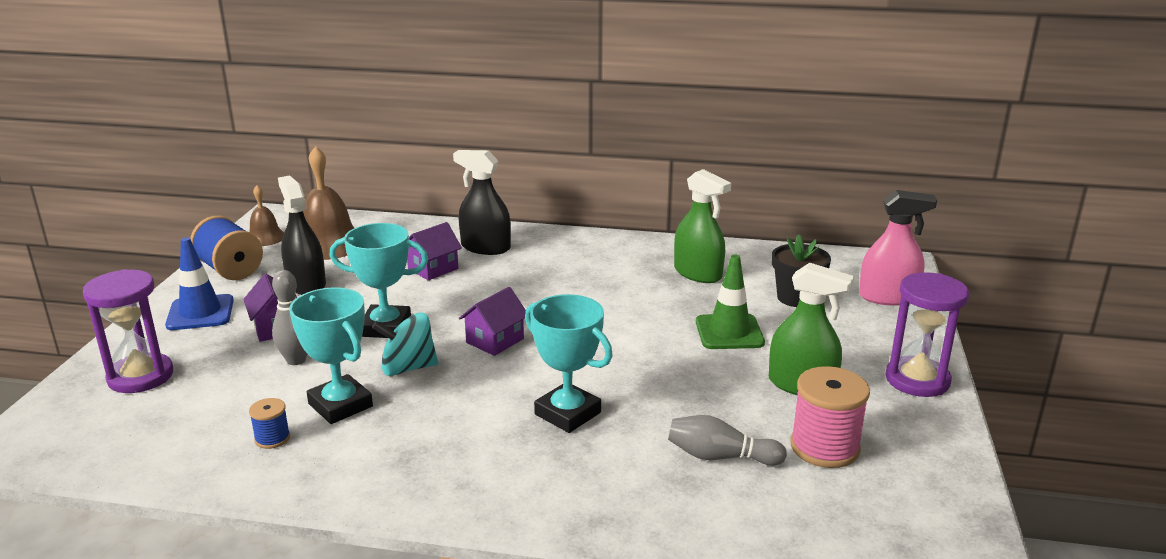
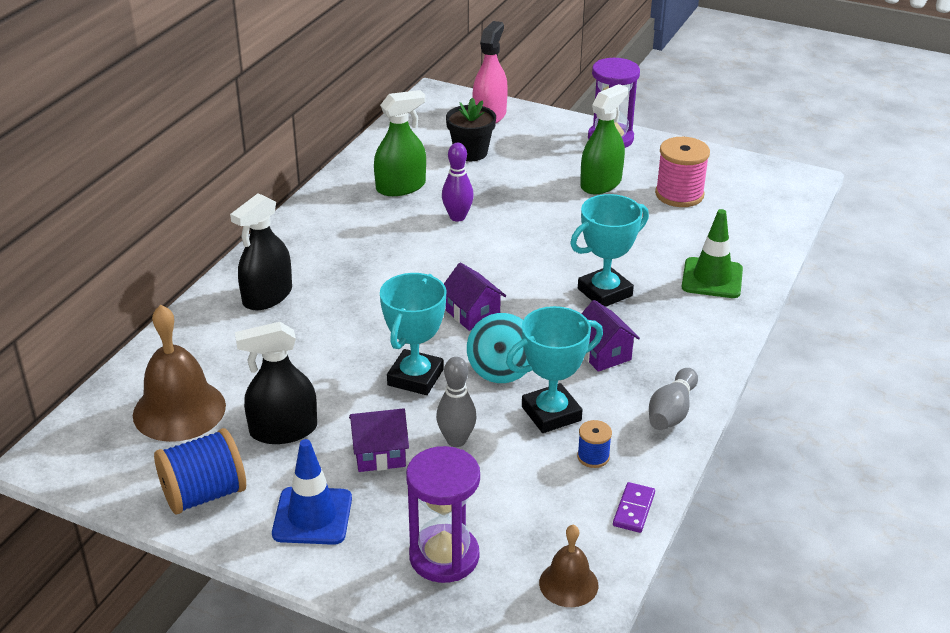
camera: 75 degrees left, 10 degrees up
brown bell [249,185,284,246] -> brown bell moved to [539,525,598,607]
purple house [407,222,462,280] -> purple house moved to [581,300,640,372]
grey bowling pin [668,415,787,466] -> grey bowling pin moved to [649,368,698,430]
green traffic cone [696,255,765,349] -> green traffic cone moved to [682,209,743,298]
none -> purple bowling pin [442,143,474,222]
none -> purple domino [613,482,655,533]

